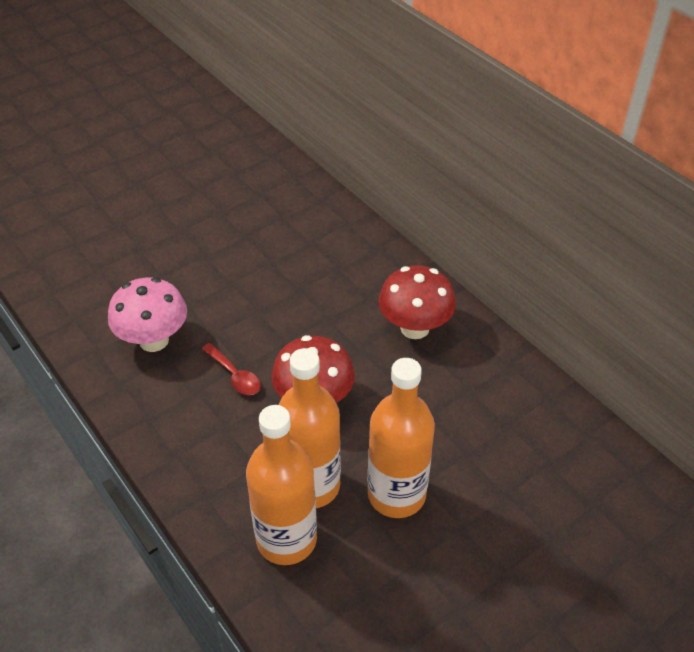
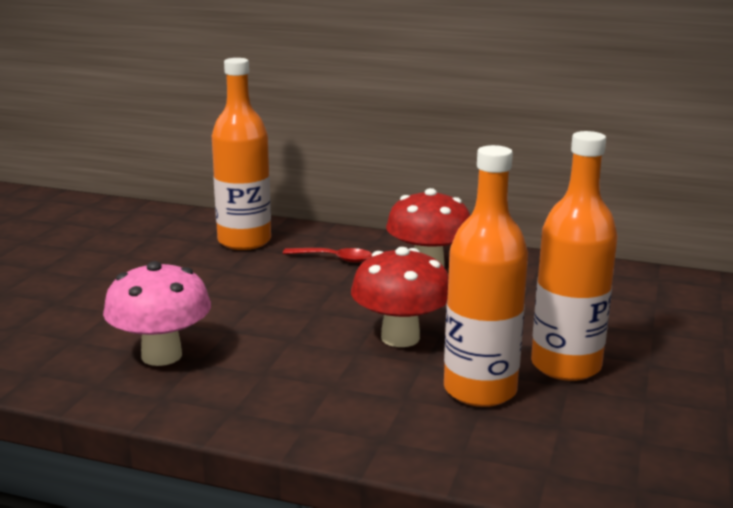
camera: 35 degrees left, 25 degrees down
red spoon [202,343,261,395] -> red spoon moved to [283,248,372,262]
orange bottle [246,405,317,565] -> orange bottle moved to [212,58,271,250]

